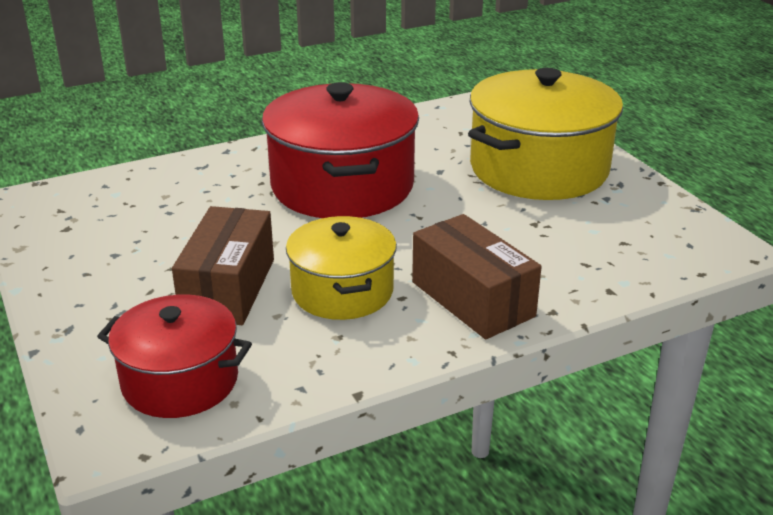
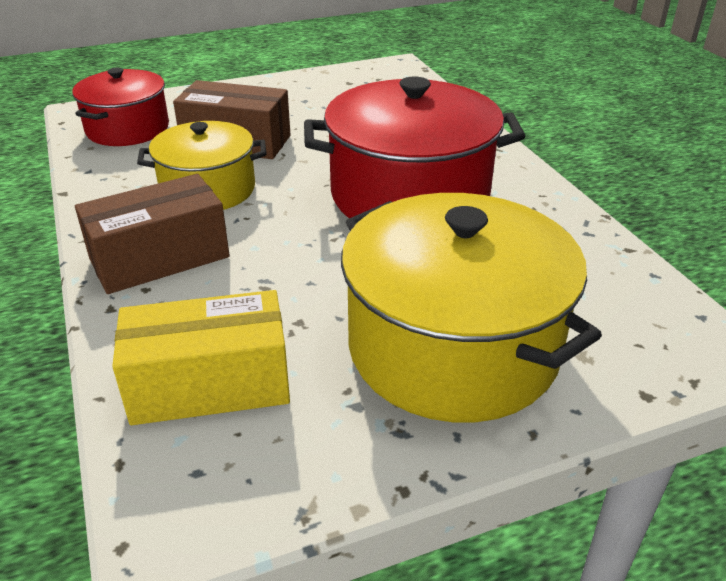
camera: 95 degrees right, 5 degrees up
none -> yellow box [112,290,290,425]

